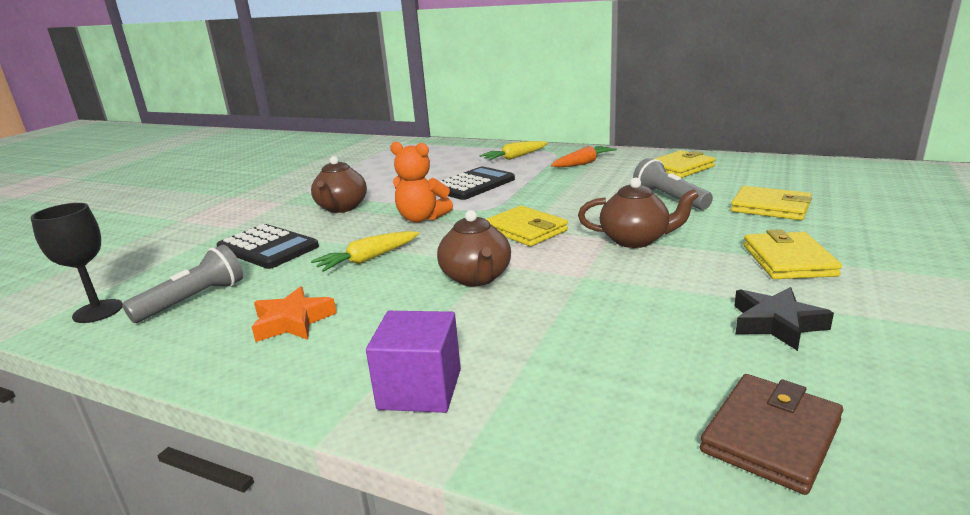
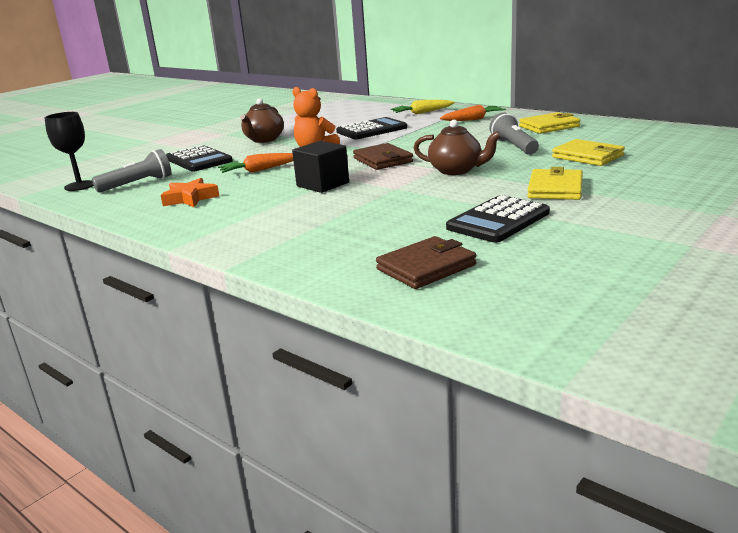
camera: 15 degrees right, 0 degrees up
yellow carrot [311,231,419,272] -> orange carrot [218,153,293,173]
purple cube [366,311,461,413] -> none
brown teapot [437,210,511,286] -> black cube [292,141,349,193]
yellow wallet [486,206,568,246] -> brown wallet [353,143,413,170]
black star [734,287,834,351] -> black calculator [446,195,550,243]

